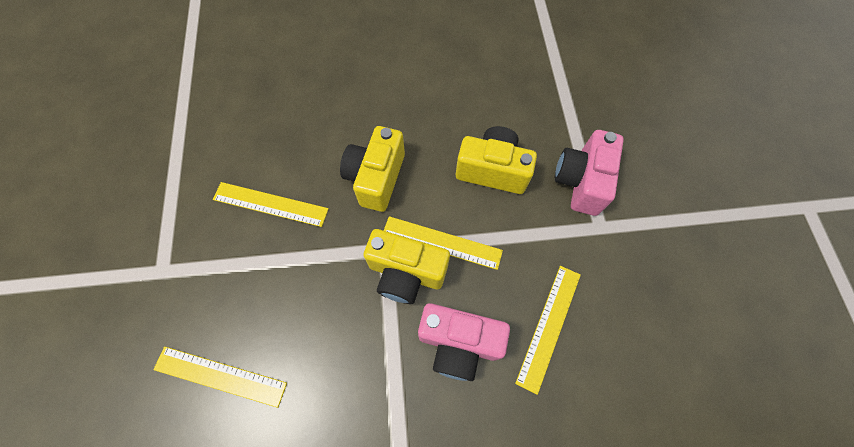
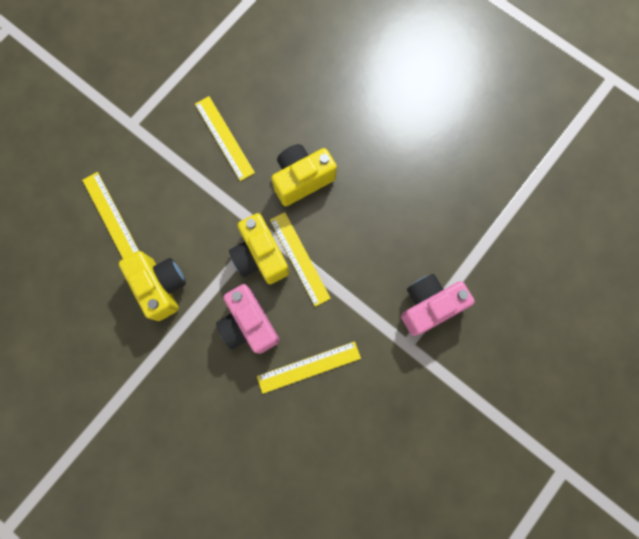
camera: 45 degrees right, 10 degrees up
yellow camera [456,126,537,194] -> yellow camera moved to [119,251,186,321]

